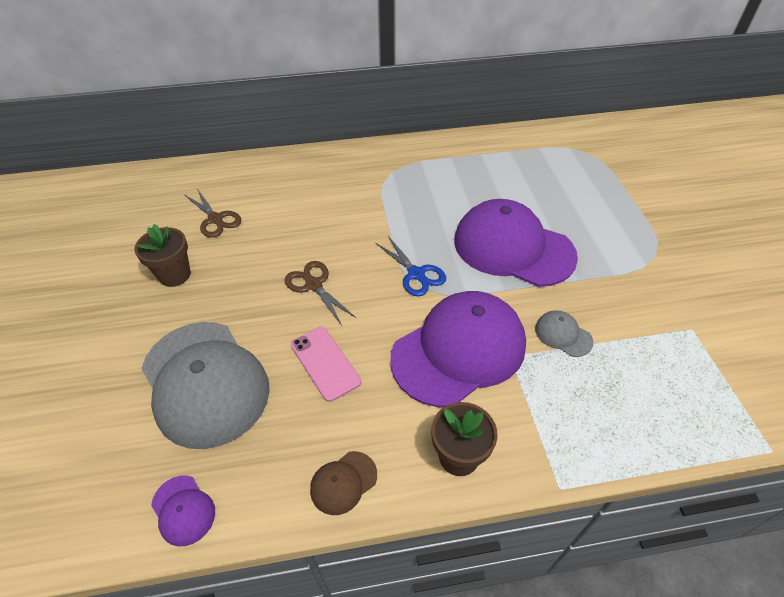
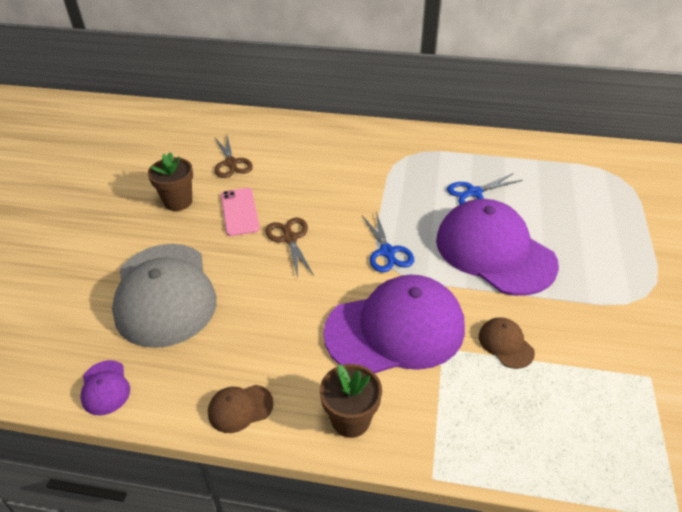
camera: 20 degrees right, 5 degrees down
pink phone [291,327,361,402] -> pink phone moved to [221,188,260,236]
grey cap [535,311,593,357] -> brown cap [479,317,535,369]
none -> blue scissors [447,173,523,205]

